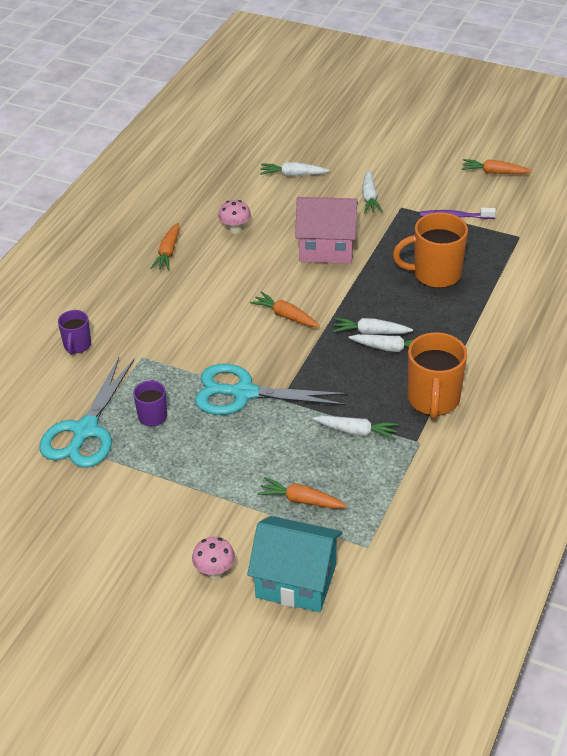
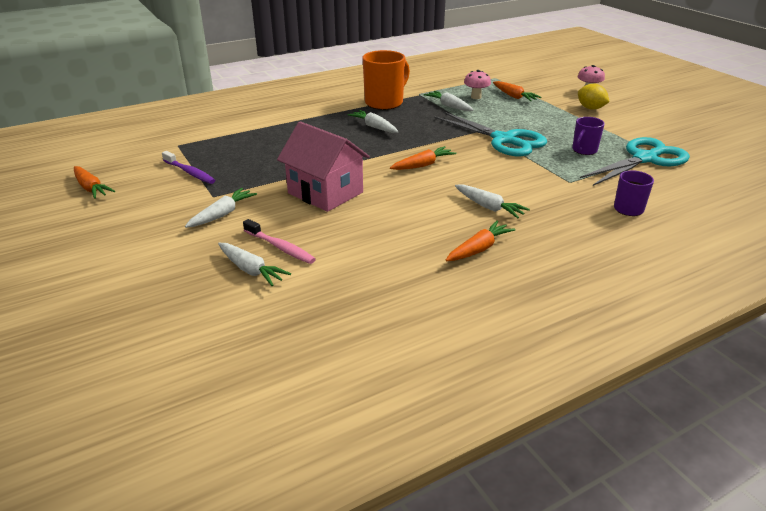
camera: 145 degrees left, 10 degrees down
pink mushroom [218,200,251,234] -> pink mushroom moved to [464,70,491,99]
turquoise house [247,516,343,612] -> none
orange carrot [250,292,320,327] -> orange carrot turned 105 degrees counterclockwise [390,146,456,170]
white carrot [333,318,413,334] -> white carrot moved to [455,184,530,218]
orange mug [393,212,468,288] -> none
none -> pink toothbrush [243,219,316,264]
none -> yellow lemon [578,84,610,110]

